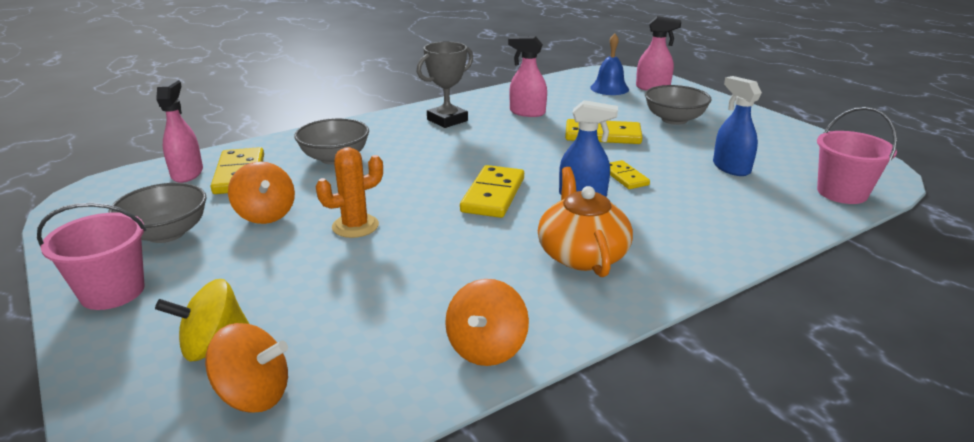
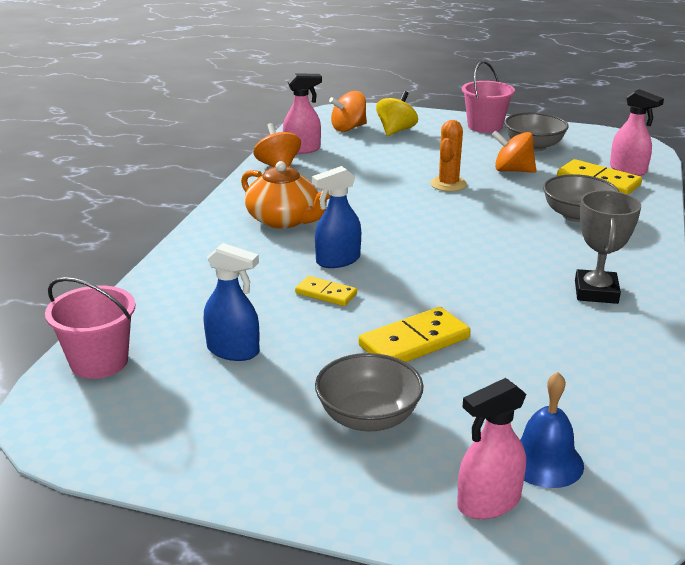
camera: 140 degrees right, 0 degrees up
yellow domino [460,165,524,218] -> none
pink spray bottle [508,36,547,117] -> pink spray bottle moved to [283,73,322,154]

